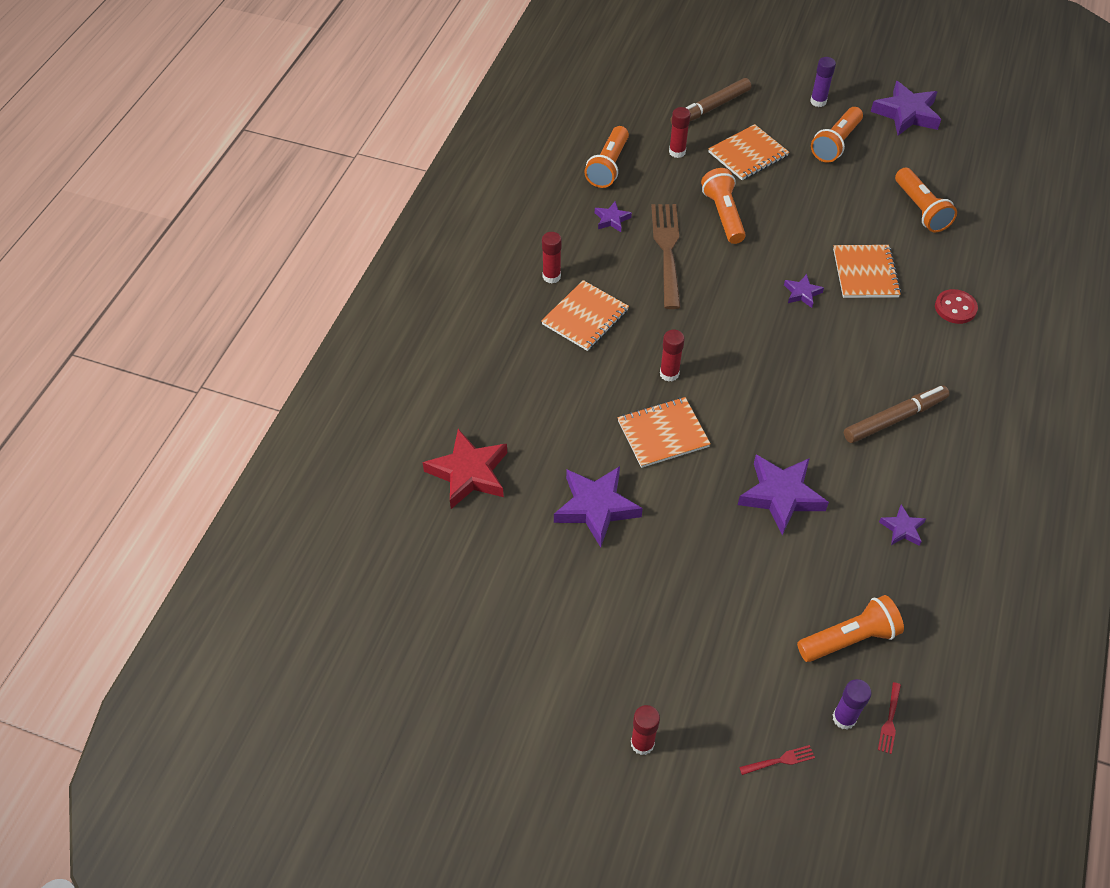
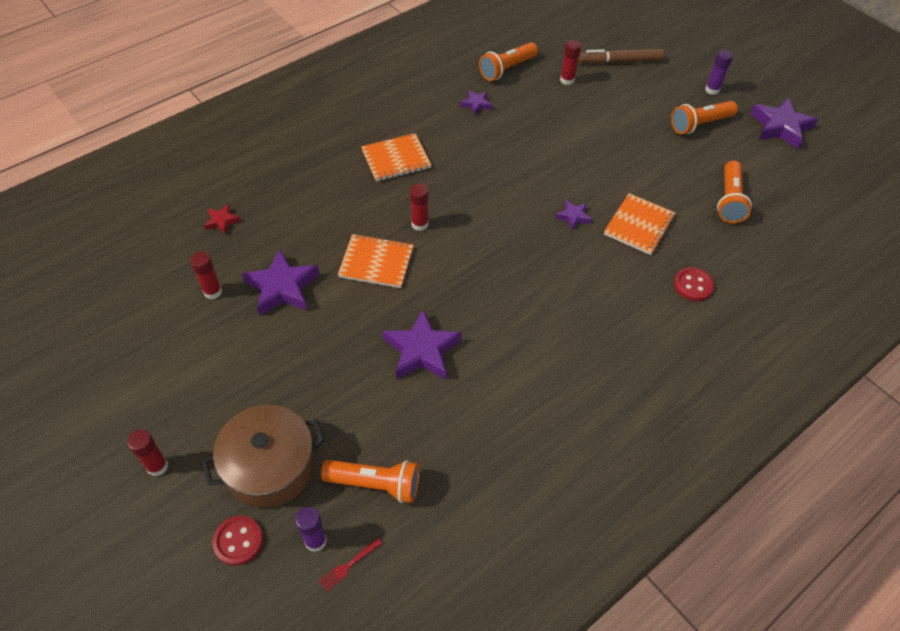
camera: 30 degrees right, 0 degrees up
red star [423,429,507,509] -> red star [204,204,241,235], size x0.51
red glue stick [542,232,562,284] -> red glue stick moved to [190,252,222,299]
brown fork [651,204,681,309] -> none
orange flashlight [701,168,746,244] -> none
orange notebook [708,124,789,180] -> none
red fork [739,745,815,775] -> red button [213,516,263,566]
brown marker [844,385,949,443] -> none
purple star [879,505,926,546] -> none
none -> brown pot [202,405,325,508]

